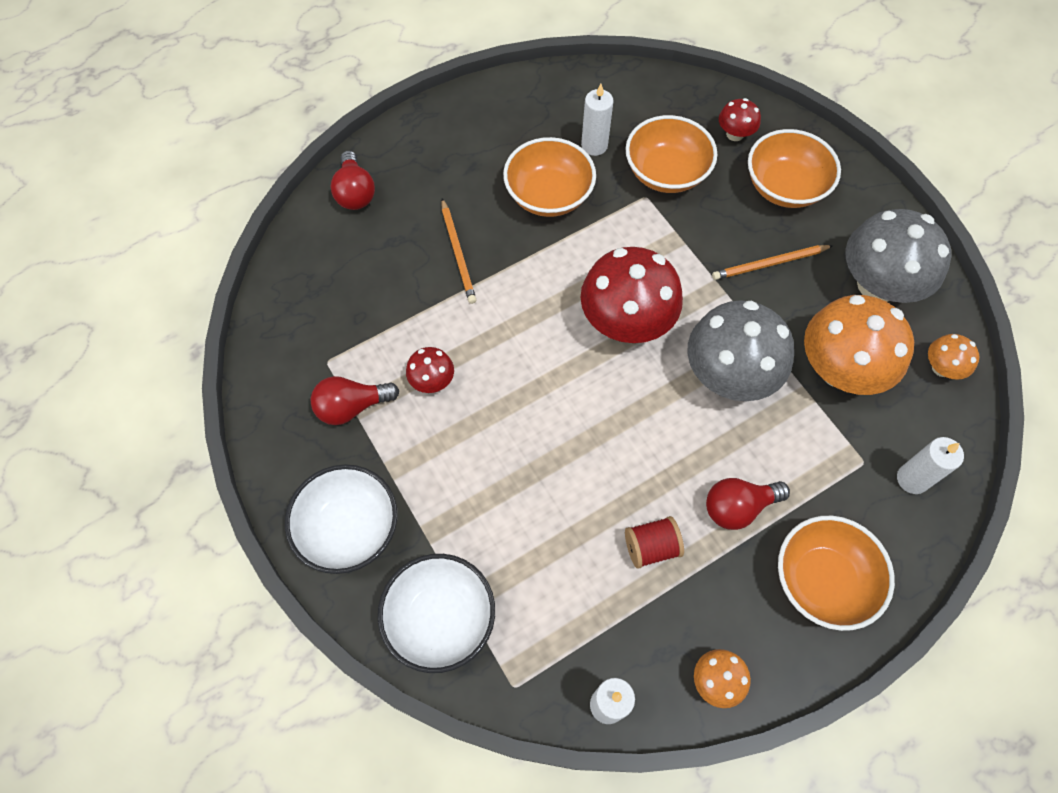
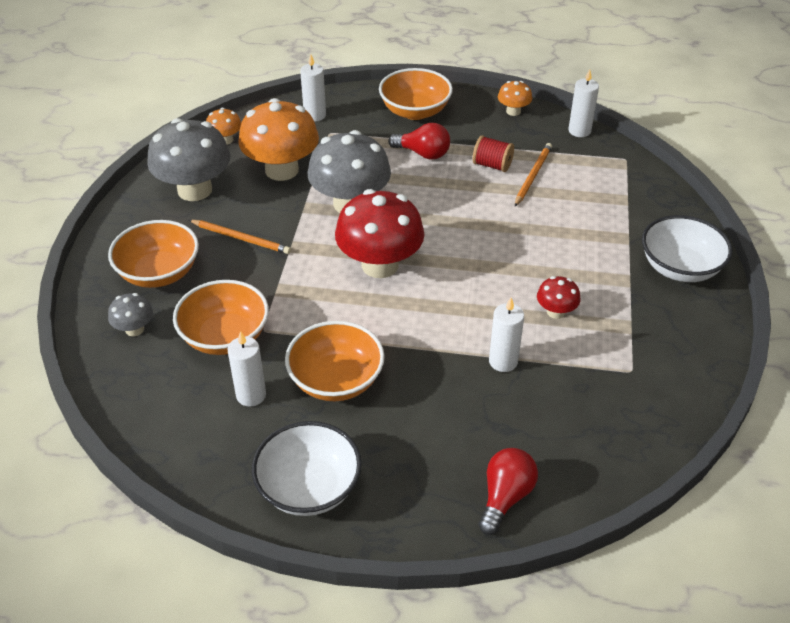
camera: 140 degrees left, 20 degrees down
red light bulb [311,376,399,425] -> none
white bowl [378,554,495,673] -> white bowl moved to [252,421,362,516]
orange pencil [441,198,476,304] -> orange pencil moved to [515,143,552,206]
red mushroom [719,98,761,141] -> grey mushroom [108,293,153,336]
none -> white candle [489,298,524,372]

